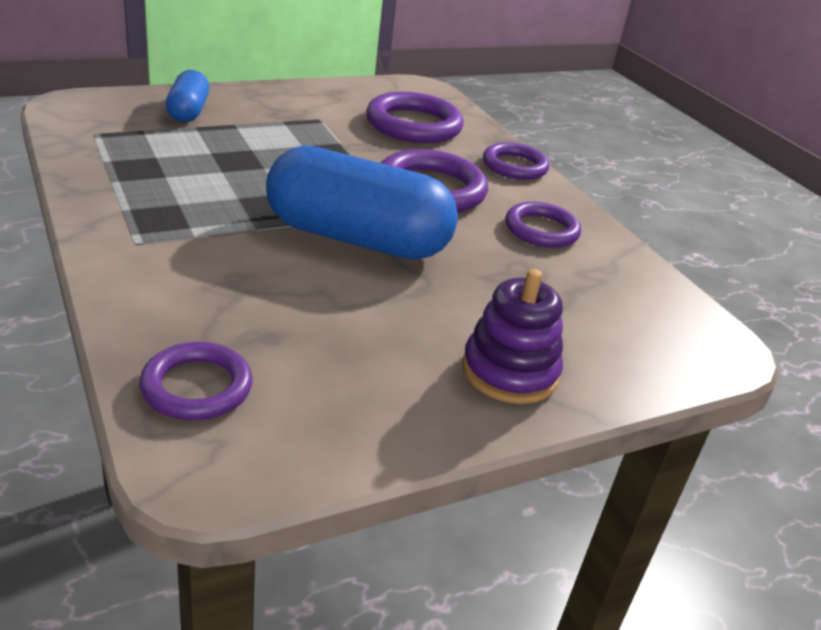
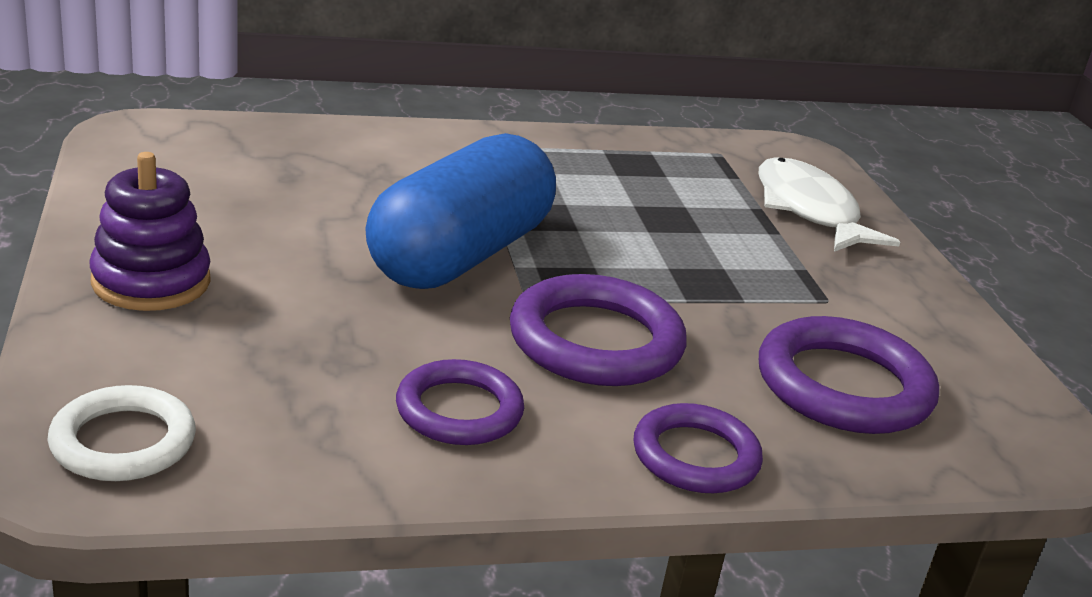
camera: 105 degrees right, 5 degrees down
purple ring [139,342,253,420] -> none
blue capsule [166,70,209,122] -> white fish [759,157,900,252]
none -> white ring [47,385,196,481]

